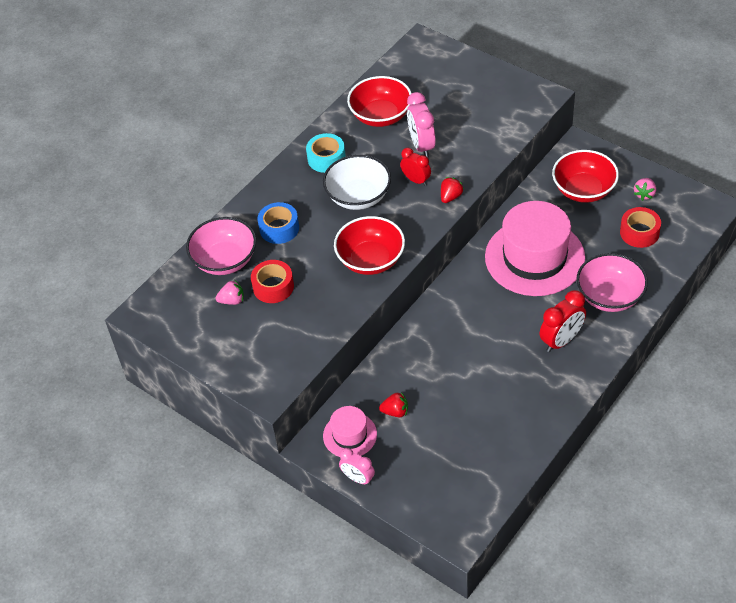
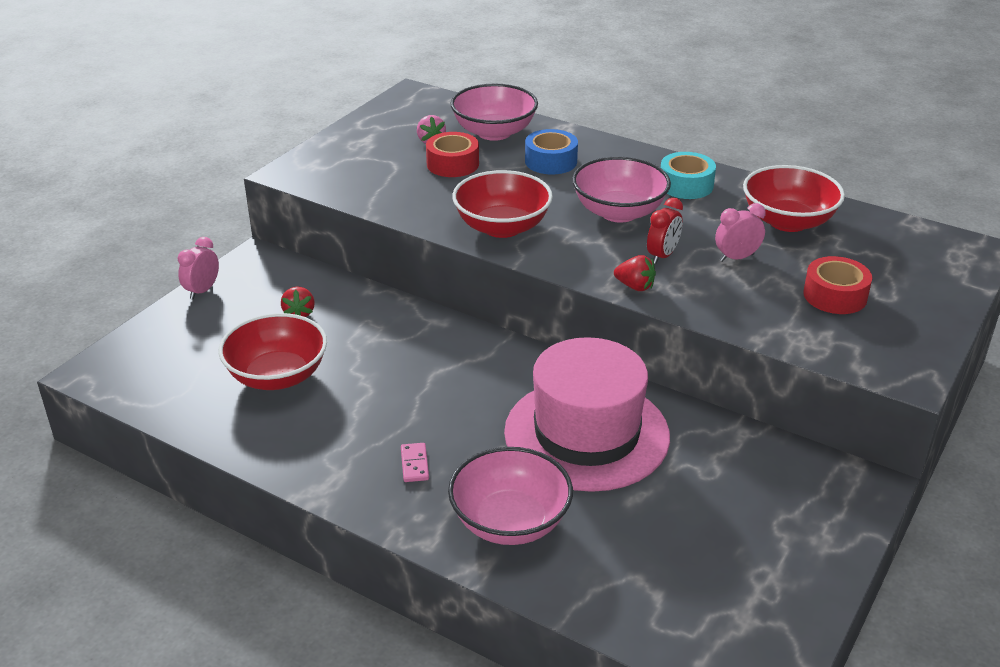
camera: 80 degrees right, 15 degrees down
white bowl [323,155,391,210] -> pink bowl [572,157,671,222]
pink hat [323,406,377,457] -> none
pink clock [407,92,436,158] -> pink clock [715,203,765,262], size x0.66
red clock [540,290,586,352] -> pink domino [401,443,429,482]
red bowl [552,150,619,203] -> red bowl moved to [218,313,327,390]
red tape [620,207,661,248] -> red tape moved to [803,256,872,314]
pink strawberry [634,178,656,201] -> none

